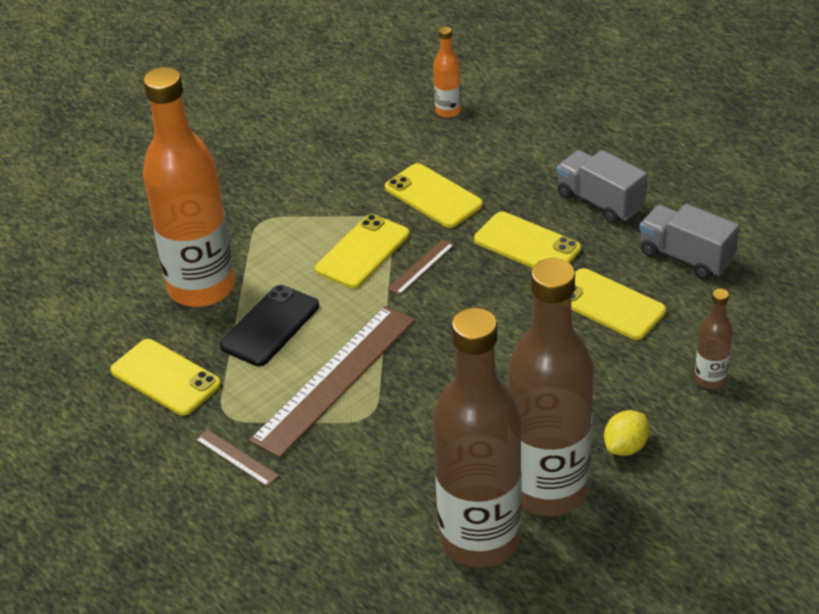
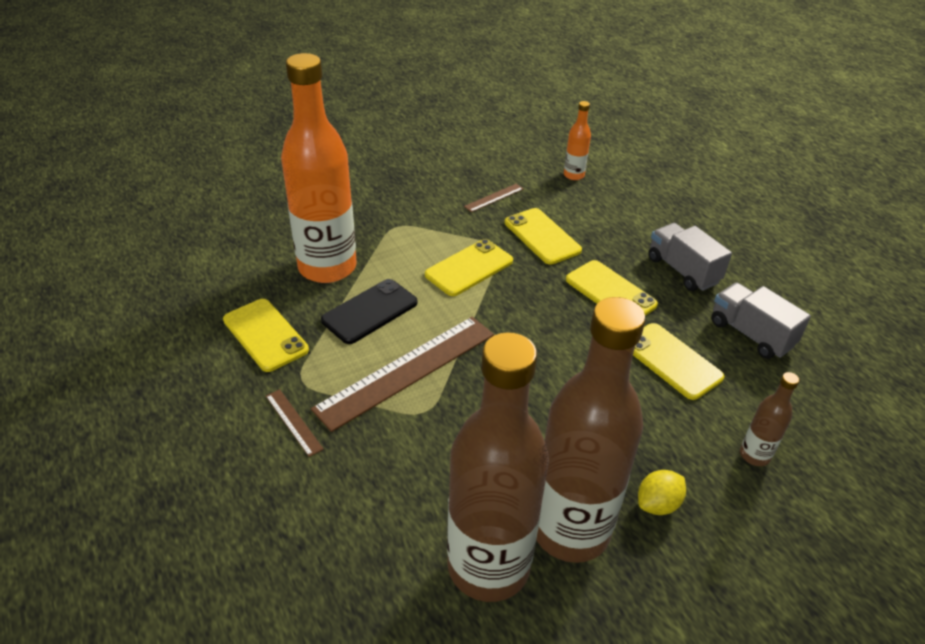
camera: 10 degrees right, 0 degrees up
brown ruler [388,239,454,295] -> brown ruler moved to [464,184,523,212]

